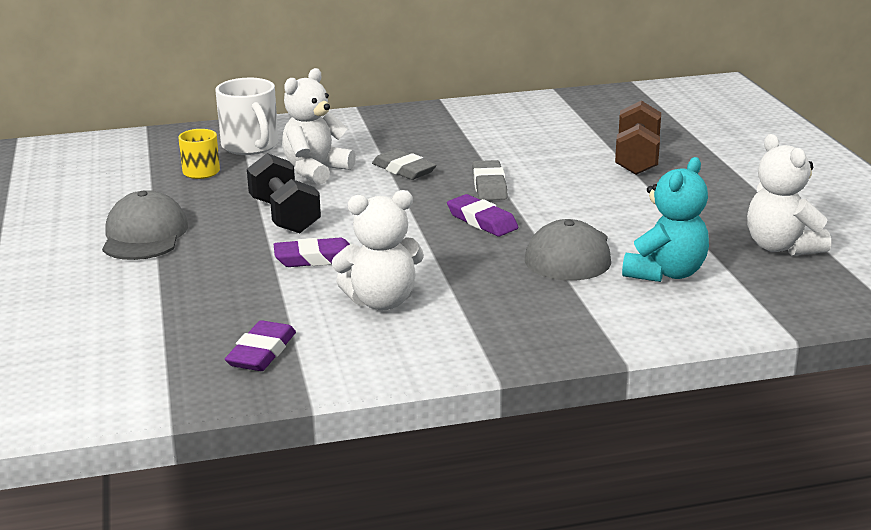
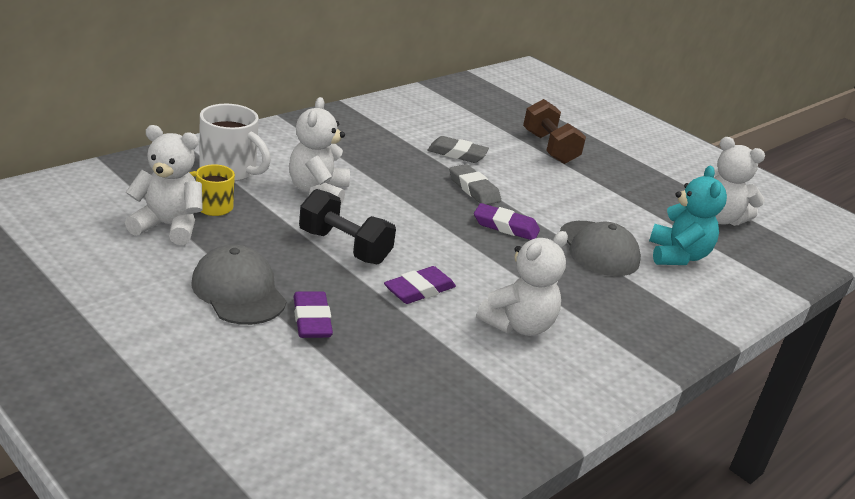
camera: 35 degrees left, 5 degrees up
purple eraser [225,320,296,371] -> purple eraser moved to [293,291,333,338]
grey eraser [372,149,437,180] -> grey eraser moved to [427,136,489,163]
none -> white teddy bear [125,125,203,245]

